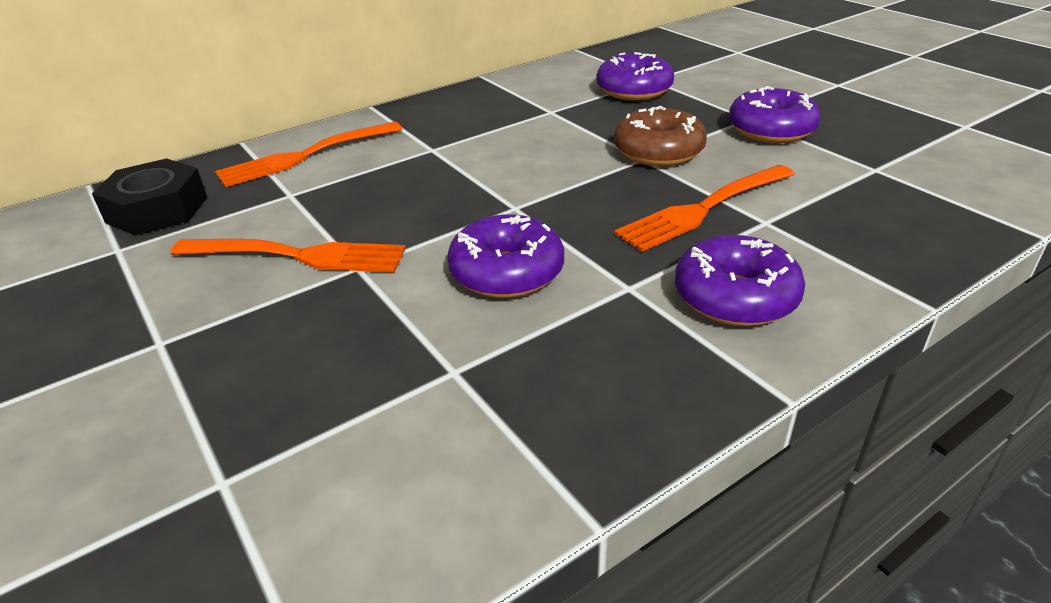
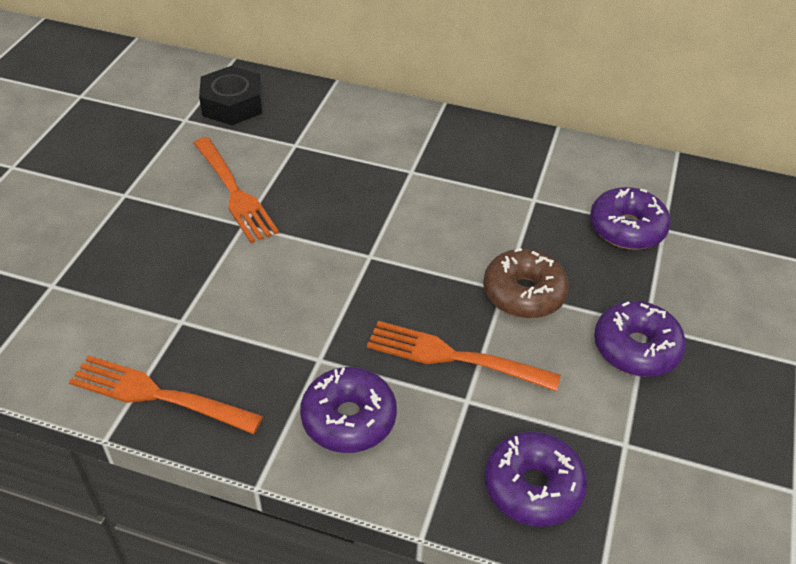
camera: 50 degrees right, 10 degrees up
orange fork [215,122,402,187] -> orange fork moved to [69,355,263,434]
purple donut [447,214,564,298] -> purple donut moved to [485,431,587,527]

